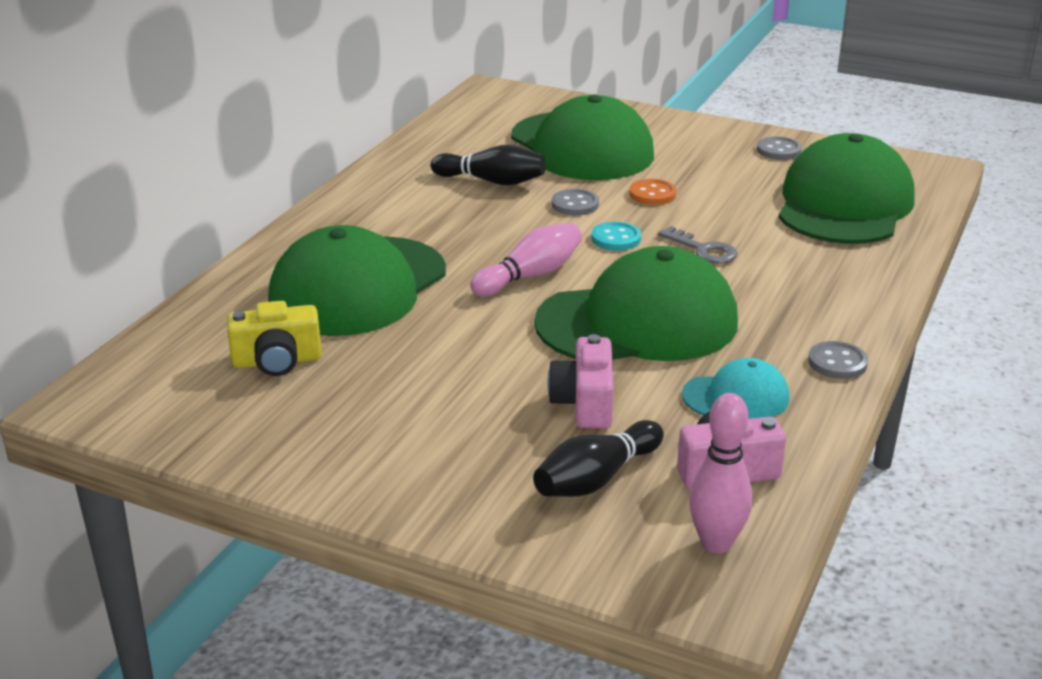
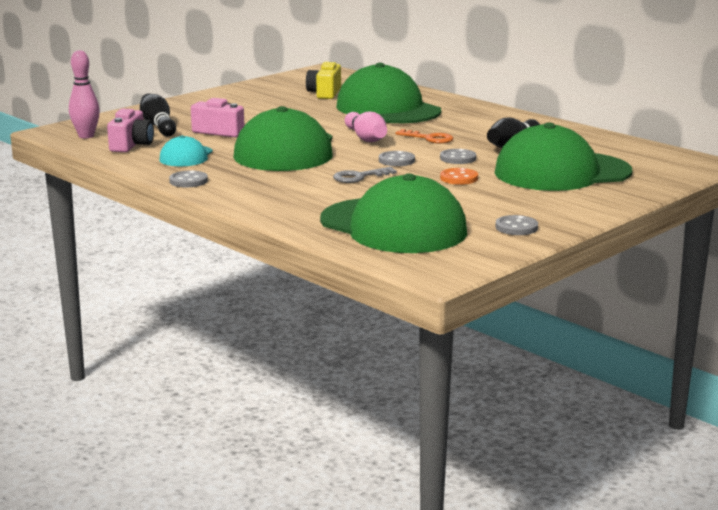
camera: 110 degrees right, 10 degrees down
turquoise button [591,222,641,251] -> grey button [379,151,415,166]
none -> orange key [396,129,453,143]

